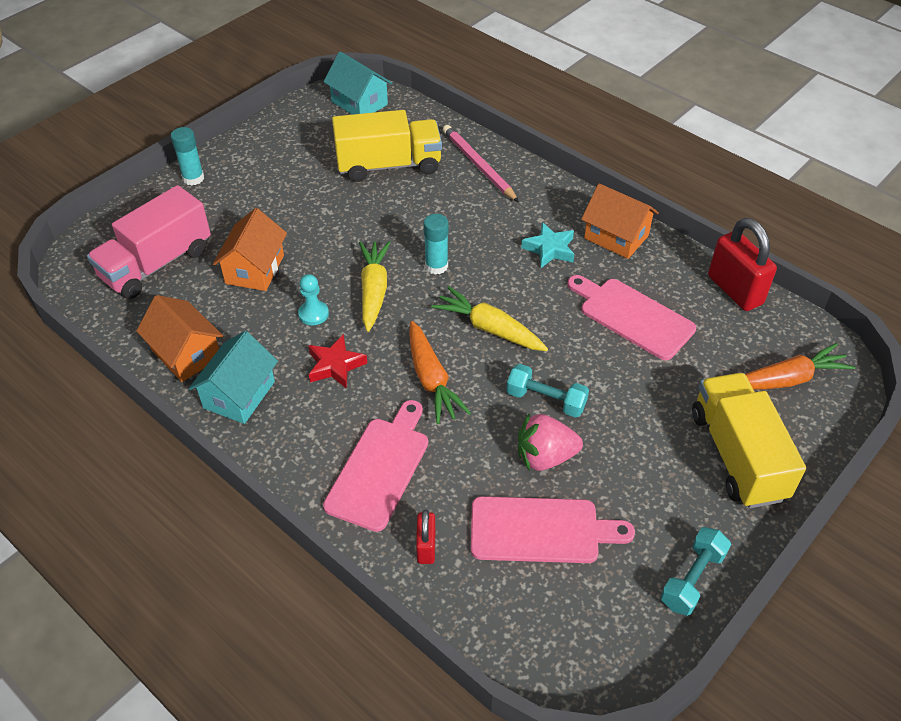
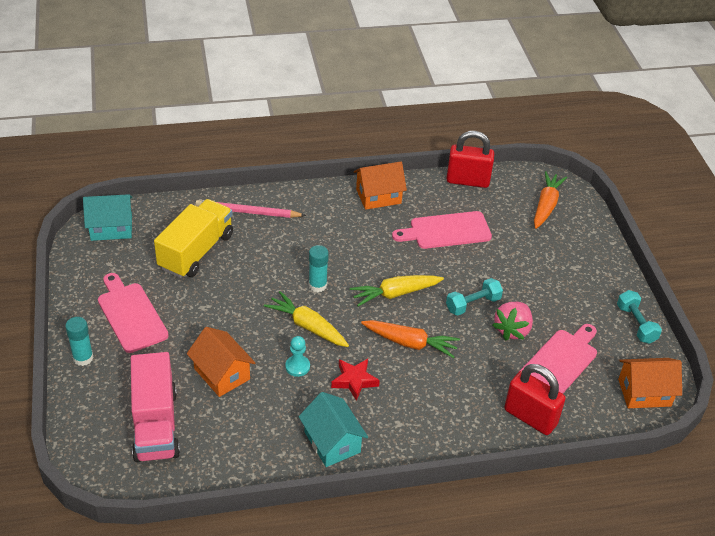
camera: 55 degrees left, 5 degrees down
orange house [136,295,223,382] -> orange house moved to [618,358,682,408]
pink cutting board [323,400,428,532] -> pink cutting board moved to [98,273,169,353]
red padlock [416,509,435,564] -> red padlock [505,364,566,435], size x1.89
turquoise star [521,222,574,268] -> none
yellow truck [692,373,806,508] -> none

